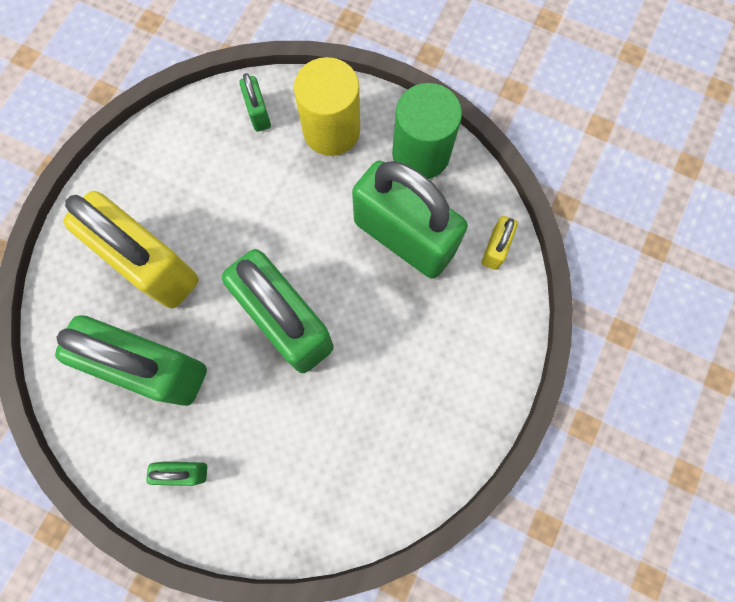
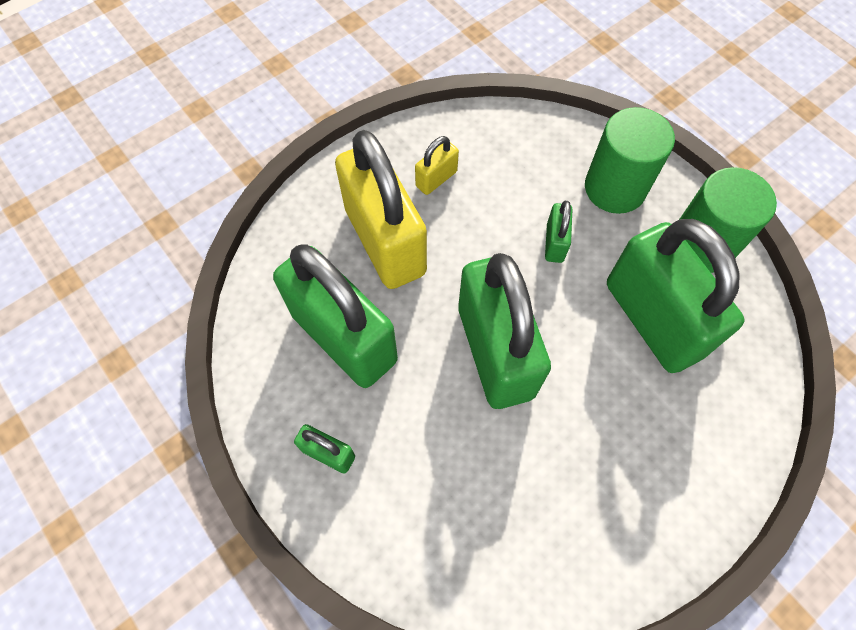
camera: 25 degrees right, 10 degrees down
green padlock [239,73,271,132] -> green padlock moved to [545,201,572,263]
yellow cylinder [294,57,360,156] -> green cylinder [585,107,675,214]
yellow padlock [482,216,518,270] -> yellow padlock moved to [415,136,459,195]

